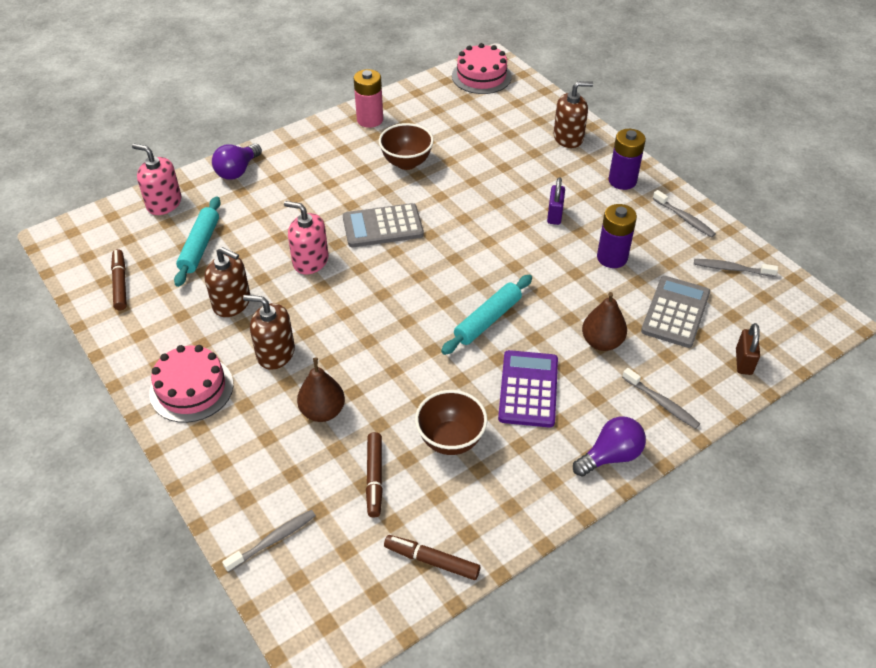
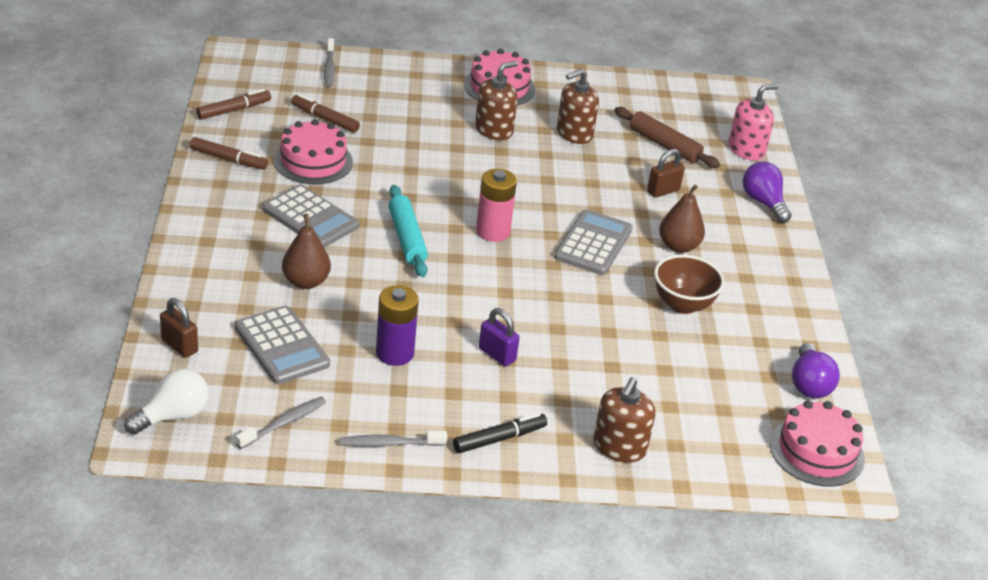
camera: 120 degrees right, 10 degrees down
brown marker [111,249,127,310] -> brown marker moved to [190,137,268,170]
turquoise rolling pin [174,196,221,287] -> brown rolling pin [614,107,720,168]
pink soap dispenser [284,201,328,274] -> none
brown pear [297,357,345,422] -> brown pear moved to [659,184,705,253]
pink battery [354,69,383,128] -> pink battery moved to [476,169,517,242]
brown bowl [415,390,488,455] -> pink cake [274,119,353,184]
purple calculator [498,350,558,428] -> grey calculator [262,184,359,248]
purple light bulb [573,417,646,477] -> purple light bulb moved to [792,343,840,398]
purple battery [609,129,646,190] -> black marker [453,413,547,453]
grey toothbrush [622,368,700,429] -> none
none -> white light bulb [124,369,209,435]
none -> brown padlock [647,149,685,198]

